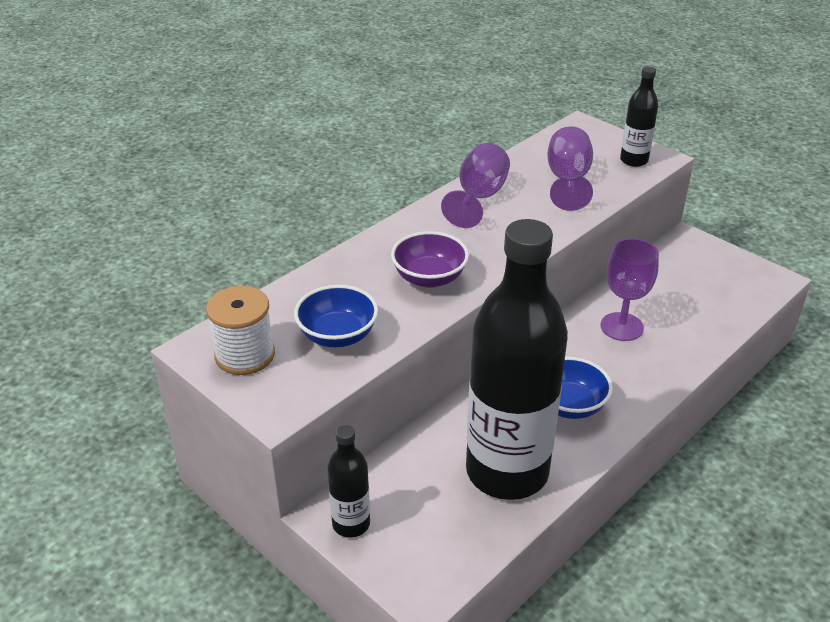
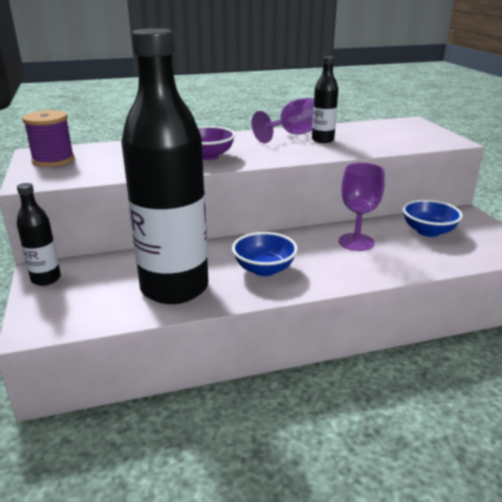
camera: 30 degrees right, 10 degrees down
white spool [206,286,275,375] -> purple spool [22,110,75,167]
blue bowl [294,285,378,347] -> blue bowl moved to [403,200,463,237]
purple goblet [547,126,593,211] -> none
black bottle [620,66,658,167] -> black bottle moved to [312,56,338,143]

